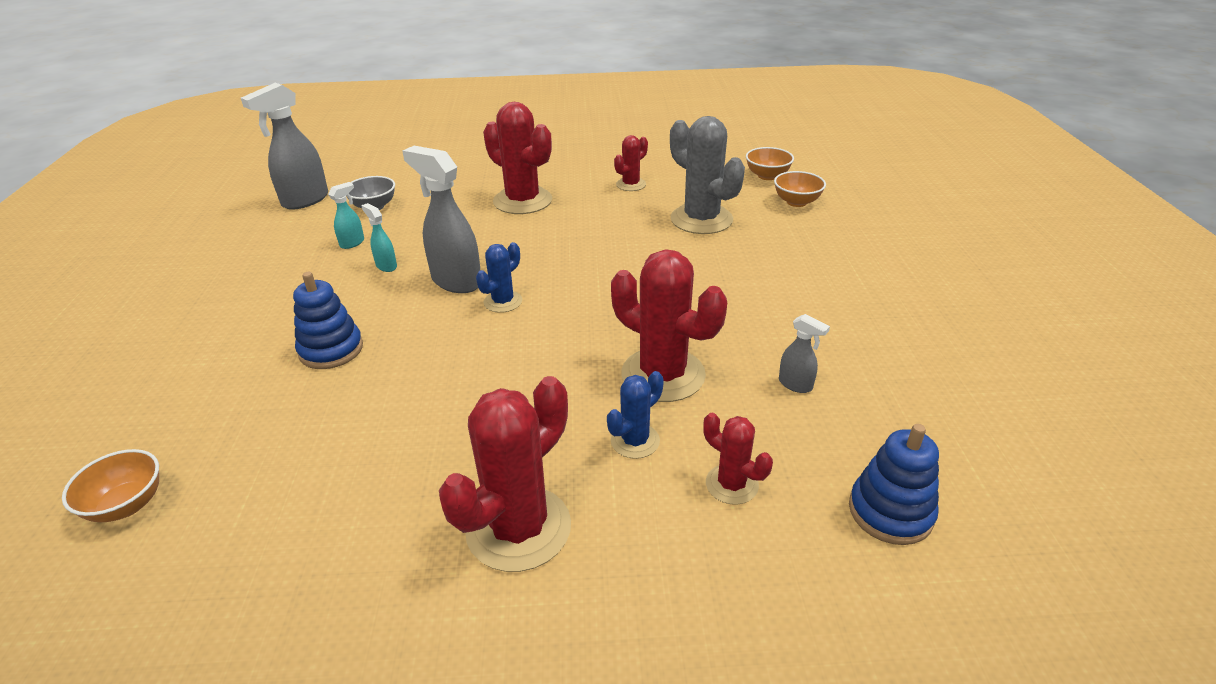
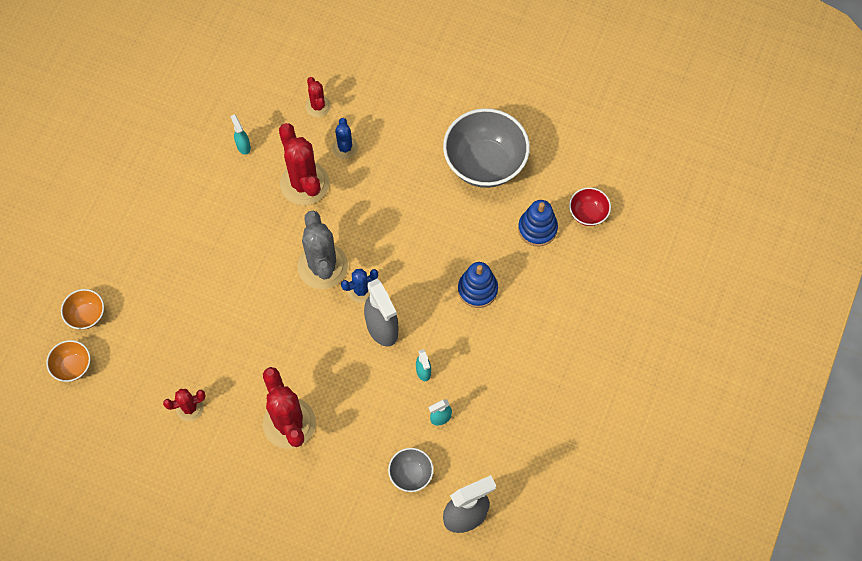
camera: 155 degrees left, 30 degrees up
orange bowl [62,449,159,522] -> red bowl [569,187,611,226]
red cactus [439,376,571,572] -> none
blue cactus [607,371,664,459] -> blue cactus turned 75 degrees counterclockwise [332,118,358,159]
grey cactus [670,116,745,234] -> grey cactus moved to [297,211,348,289]
grey spray bottle [779,314,830,393] -> turquoise spray bottle [230,115,251,155]
blue stacking toy [849,424,939,545] -> blue stacking toy moved to [518,200,558,246]
none -> grey bowl [443,108,530,188]

